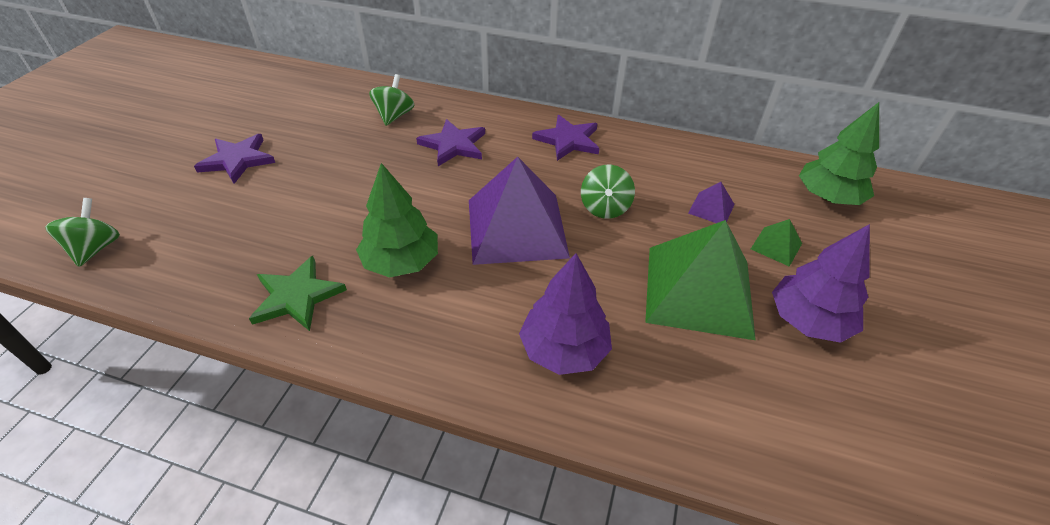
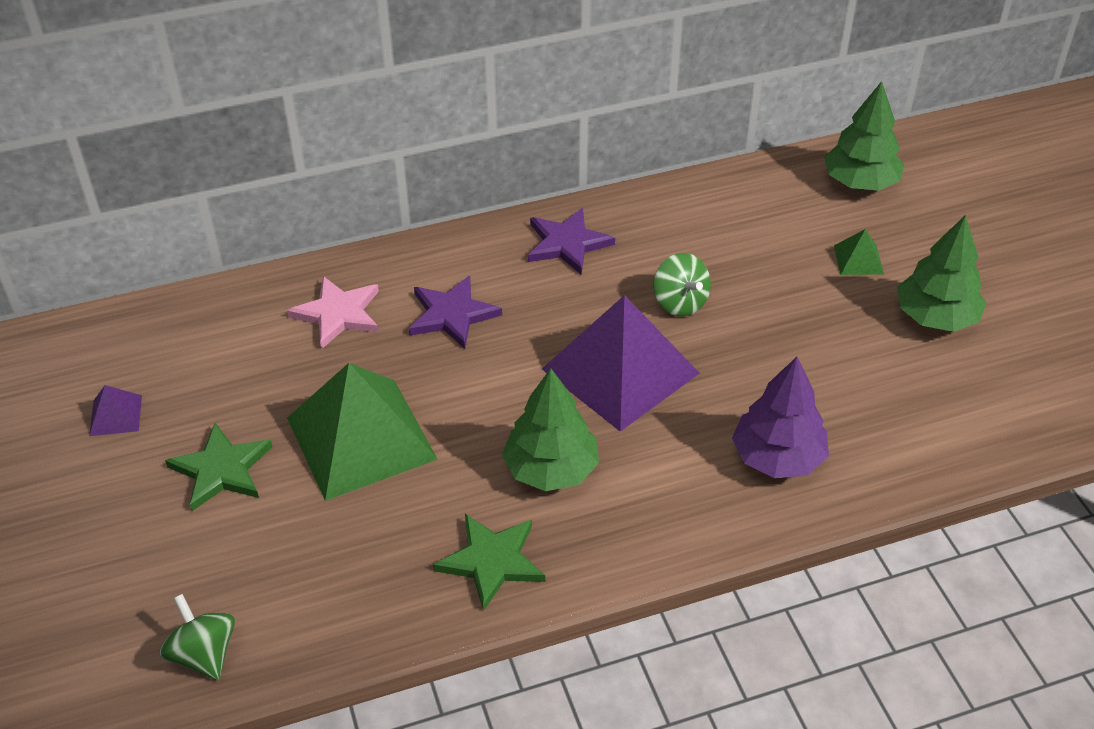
camera: 35 degrees left, 0 degrees up
purple star [194,134,275,184] -> green star [165,423,272,511]
green spinning top [369,74,414,126] -> pink star [287,276,379,349]
green pyramid [645,220,756,340] -> green pyramid moved to [287,363,438,501]
purple pyramid [688,182,735,223] -> purple pyramid moved to [89,385,142,436]
purple tree [772,224,870,343] -> green tree [897,215,987,332]

